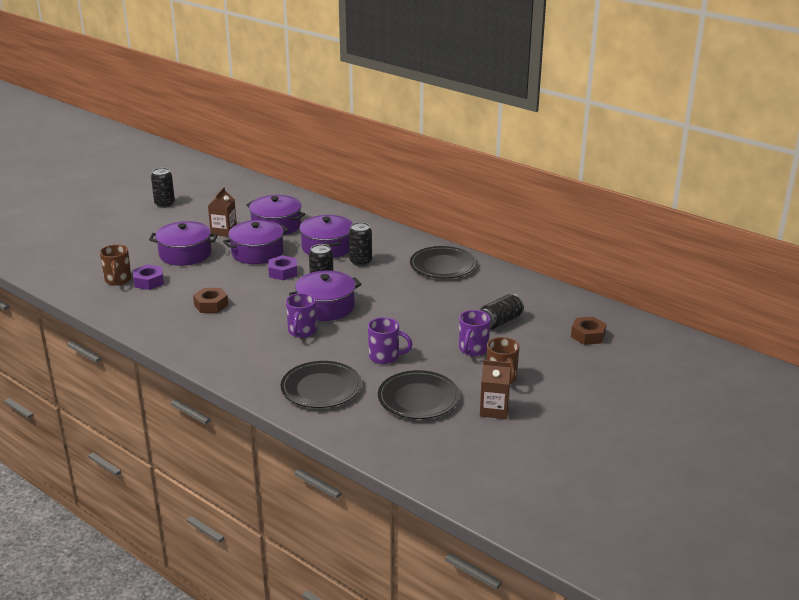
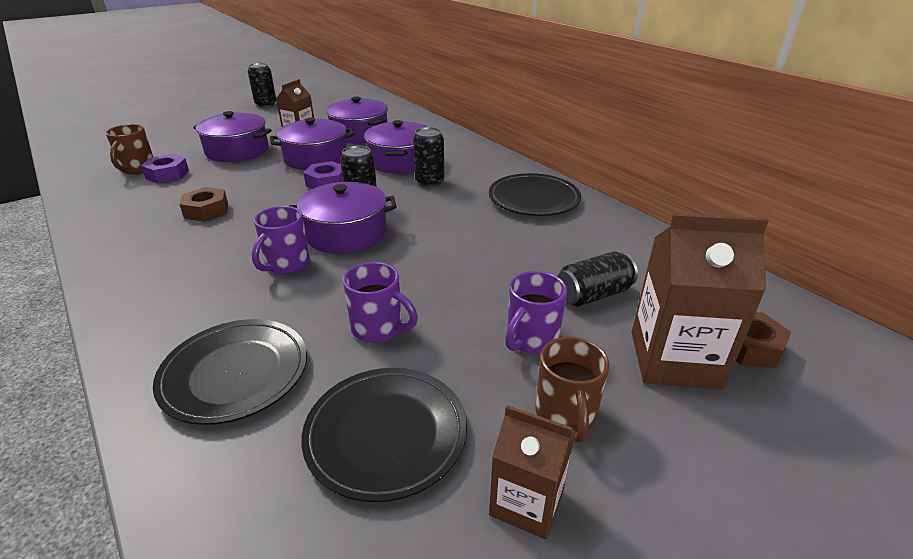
camera: 15 degrees right, 5 degrees up
none -> brown carton [632,213,769,389]

